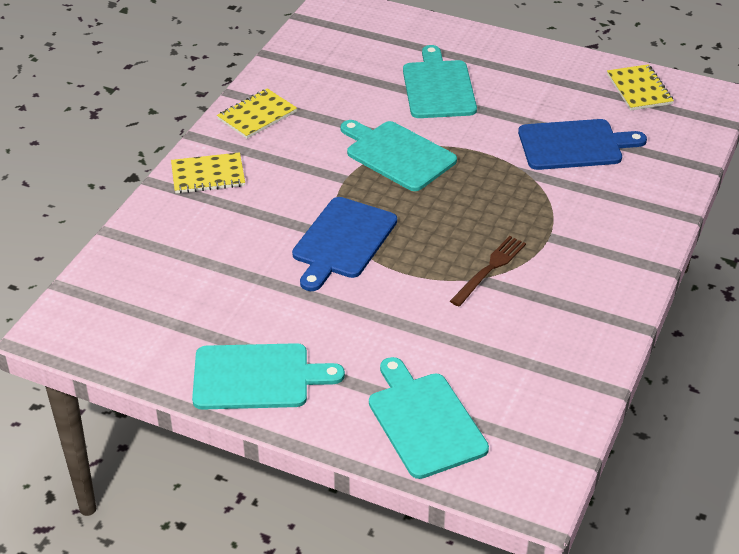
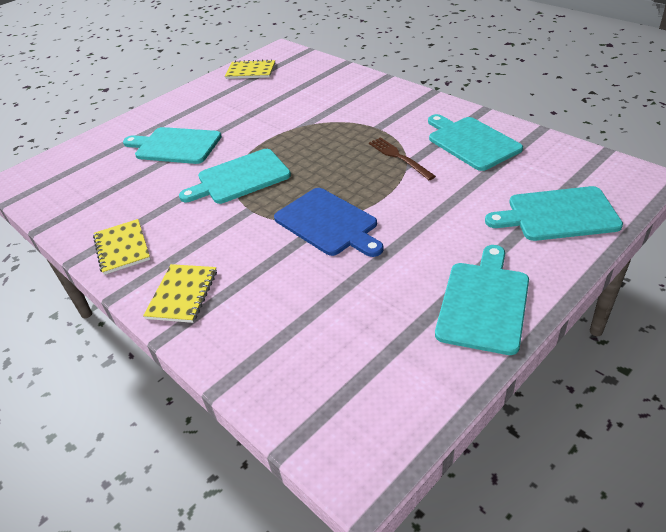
camera: 65 degrees left, 0 degrees up
blue cutting board [518,119,647,170] -> none
none -> turquoise cutting board [428,114,523,171]

